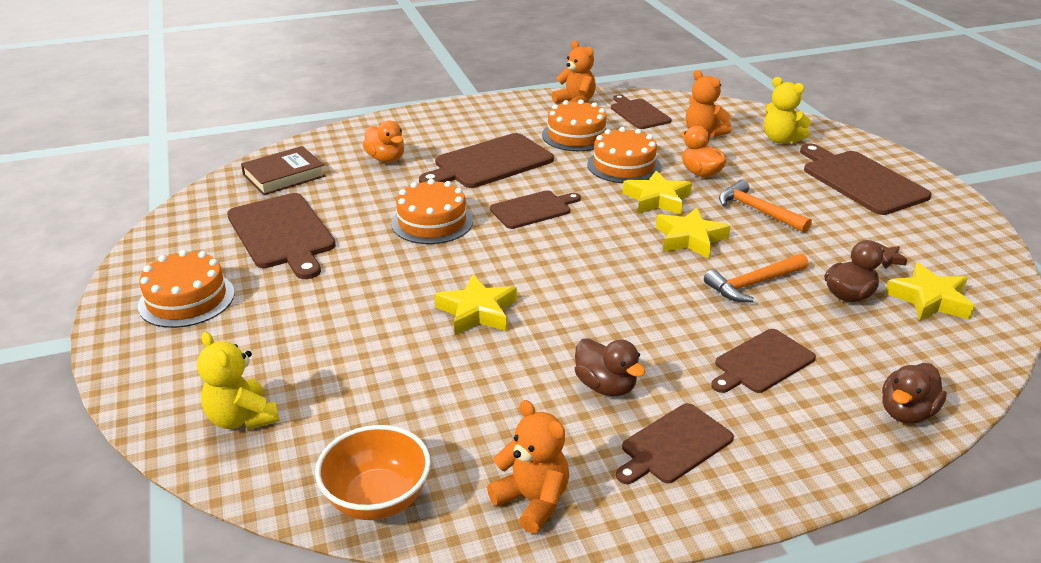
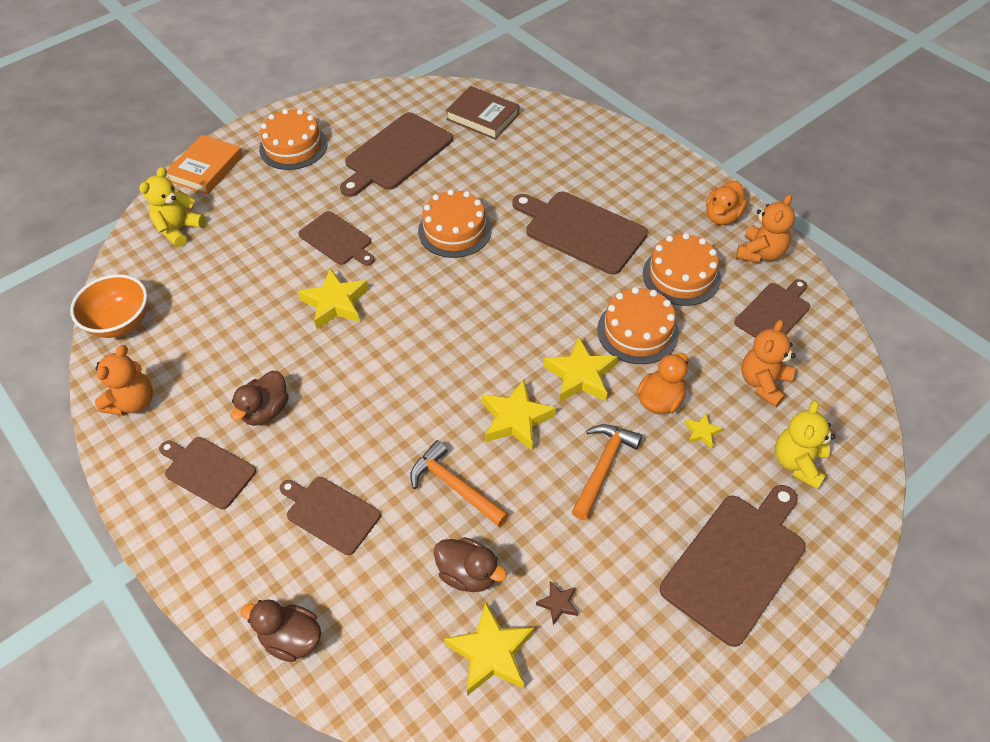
camera: 70 degrees right, 20 degrees up
orange duck [363,120,404,162] -> orange duck moved to [706,181,748,225]
brown cutting board [490,190,581,229] -> brown cutting board moved to [298,211,375,266]
none -> orange book [167,135,243,195]
none -> yellow star [684,413,723,449]

